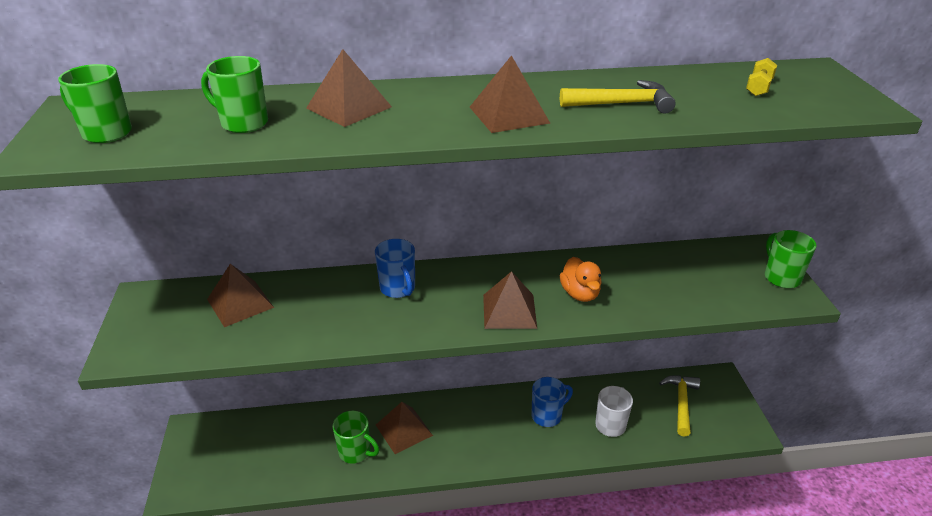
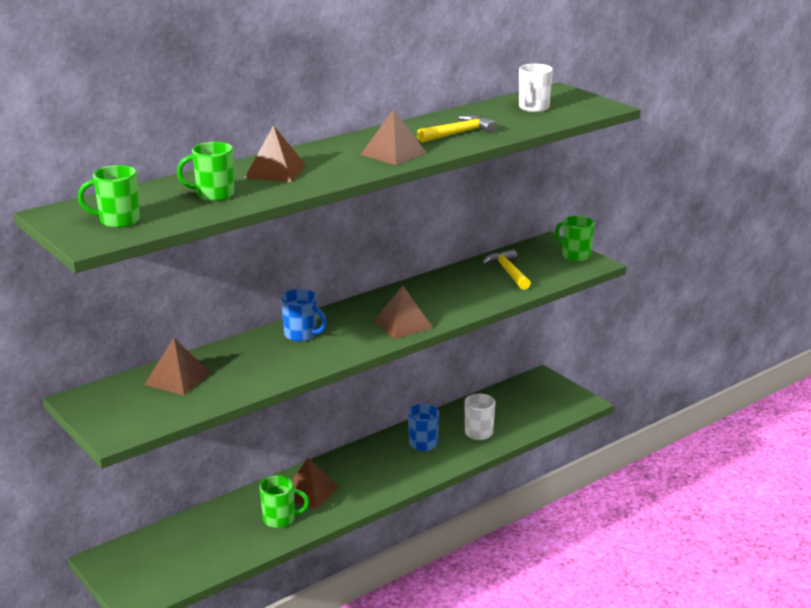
camera: 30 degrees left, 10 degrees down
orange duck [560,257,602,302] -> none
yellow hammer [659,375,700,436] -> yellow hammer moved to [482,249,531,290]
yellow dumbbell [746,58,777,96] -> white mug [519,64,553,112]

